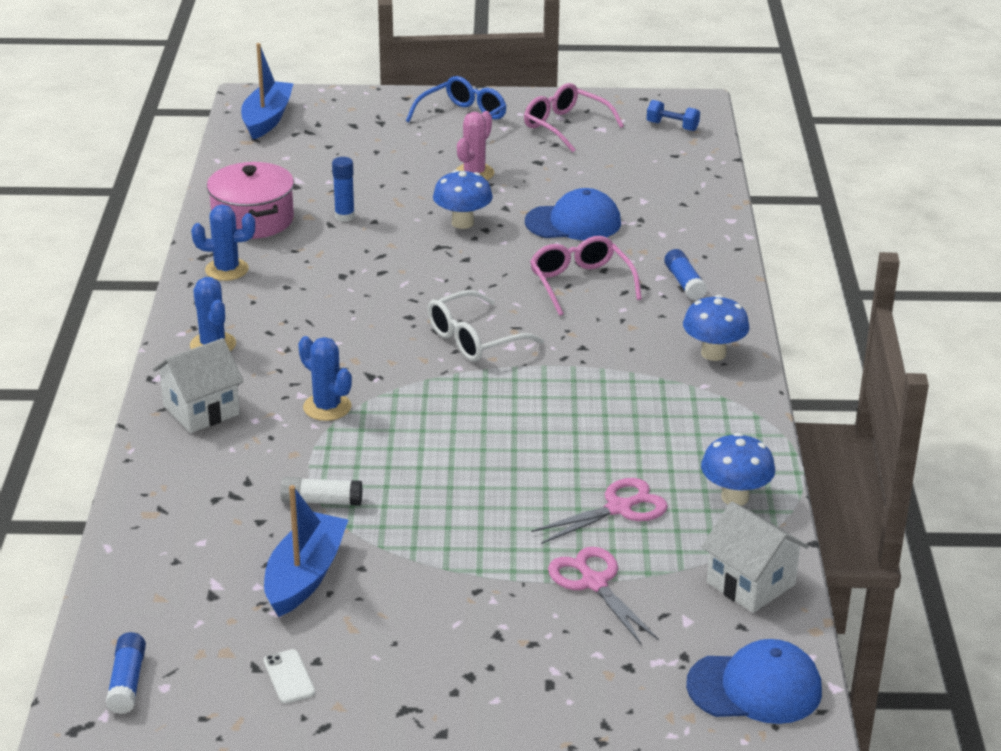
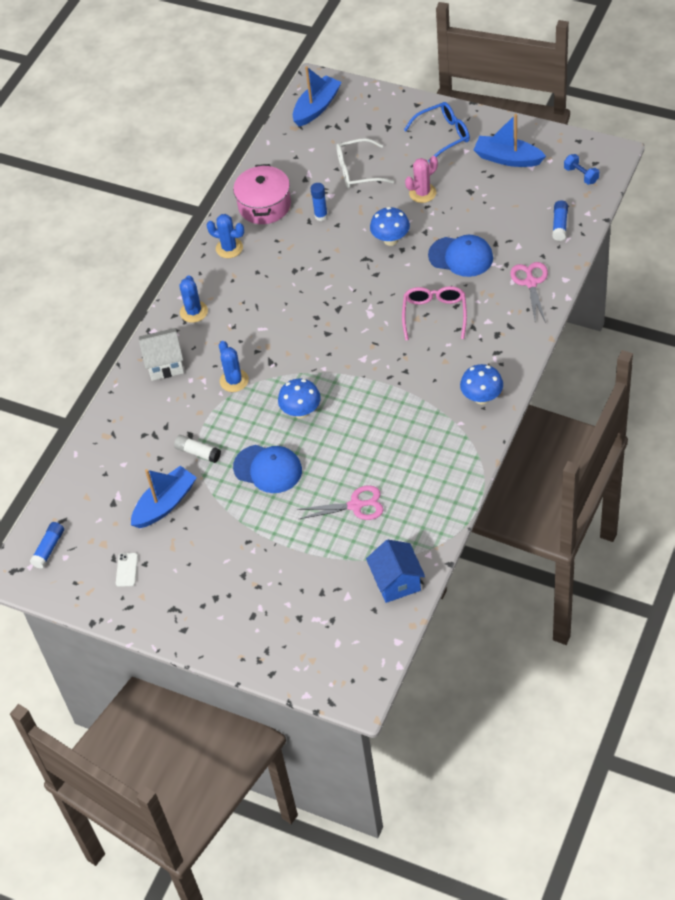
camera: 30 degrees right, 20 degrees up
white glasses [427,290,544,361] -> white glasses moved to [336,138,394,189]
pink glasses [524,83,624,152] -> blue boat [474,114,546,167]
pink scissors [548,547,659,645] -> pink scissors moved to [510,262,548,323]
blue glue stick [664,249,707,300] -> blue glue stick moved to [552,200,568,241]
blue cap [686,639,822,724] -> blue cap moved to [233,445,302,493]
blue mushroom [701,433,775,506] -> blue mushroom moved to [278,379,321,419]
white house [701,502,809,613] -> blue house [366,540,425,603]

